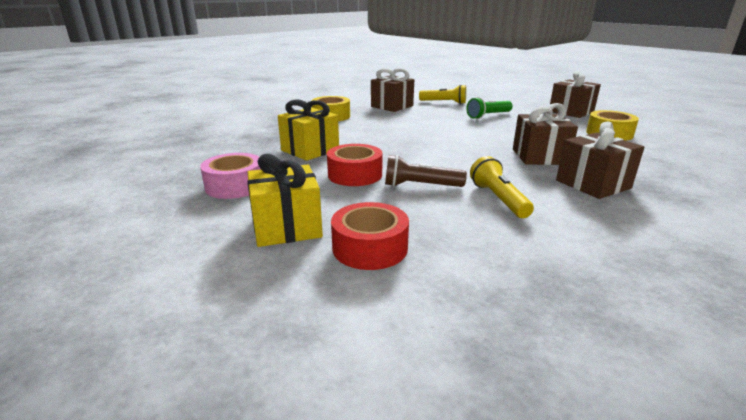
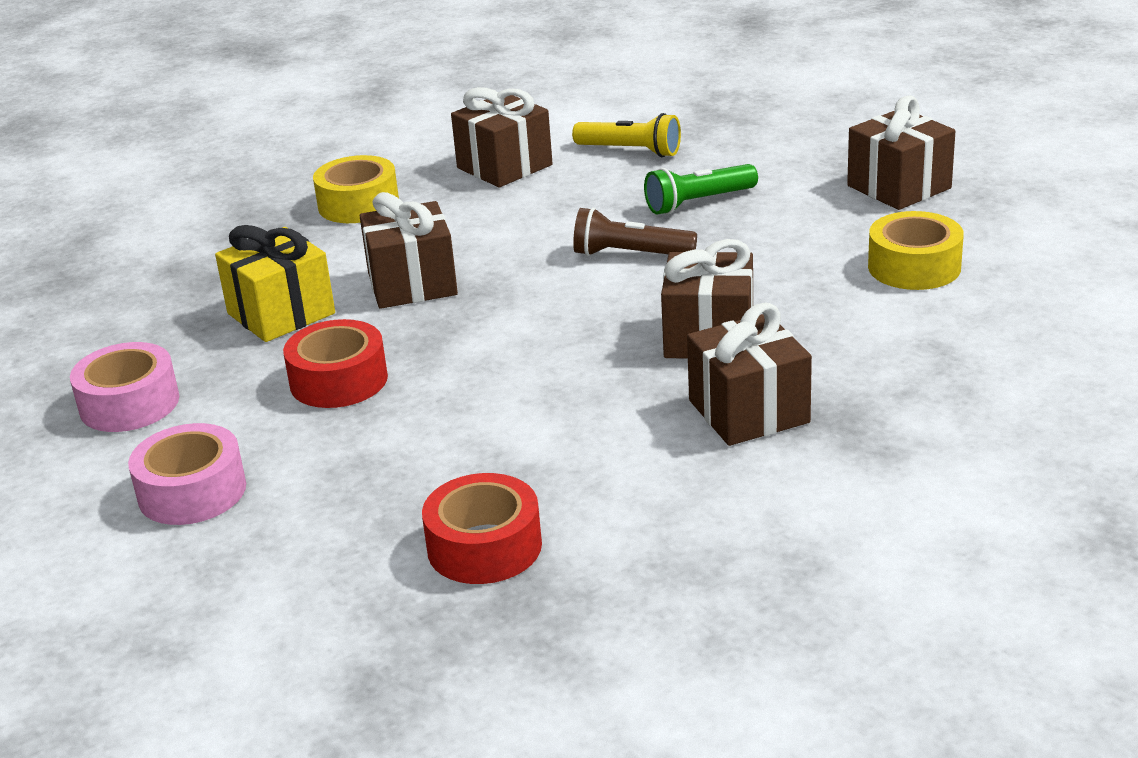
camera: 10 degrees right, 5 degrees up
yellow gift [247,154,323,247] -> pink tape [128,423,246,525]
red tape [331,202,409,270] -> red tape moved to [422,473,542,584]
brown flashlight [385,155,467,187] -> brown flashlight moved to [573,207,697,256]
yellow flashlight [470,156,534,218] -> none
none -> brown gift [360,192,458,309]

